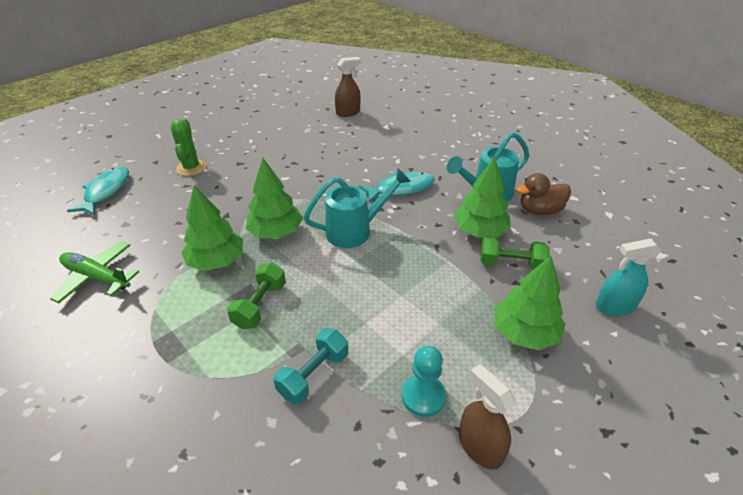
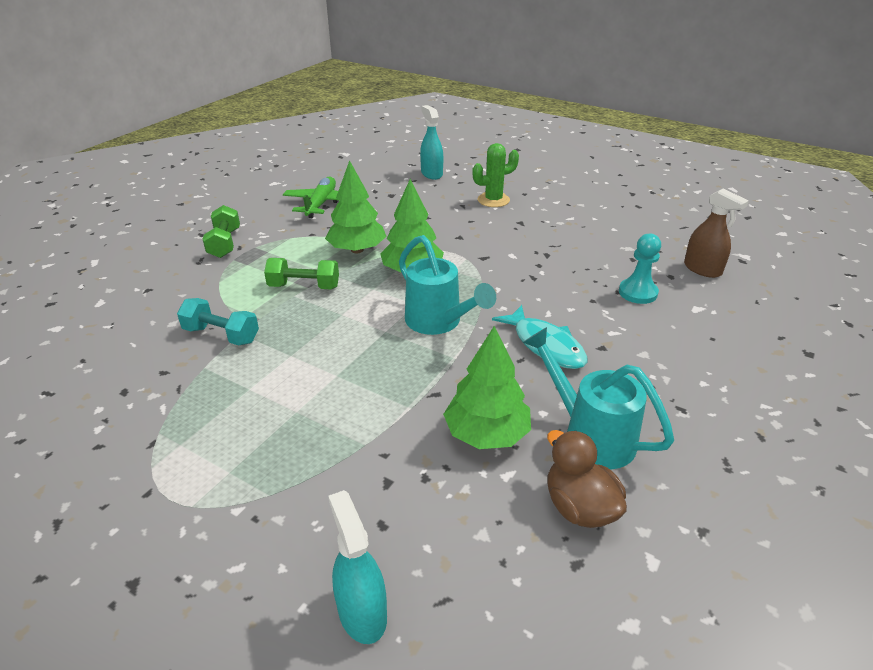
camera: 75 degrees right, 5 degrees down
turquoise fish [67,166,129,215] -> turquoise spray bottle [420,105,443,180]
turquoise pawn [402,346,446,417] -> turquoise pawn moved to [619,233,661,304]
brown spray bottle [459,364,516,470] -> none
green dumbbell [480,237,550,270] -> green dumbbell moved to [203,205,240,258]
green tree [494,255,565,350] -> none

